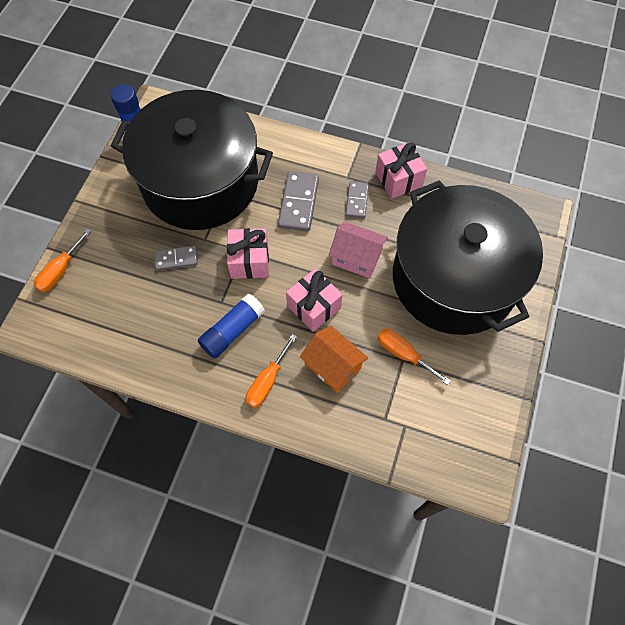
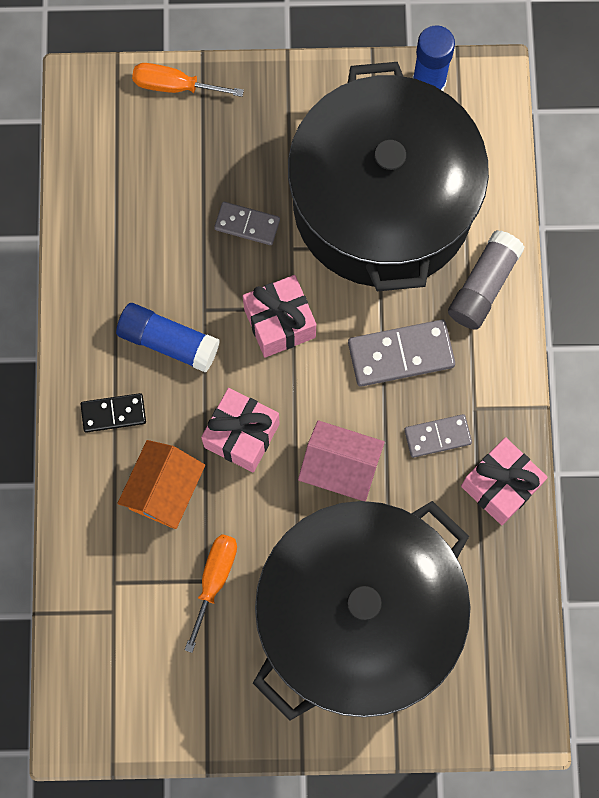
camera: 70 degrees right, 10 degrees up
grey domino [154,246,198,270] -> grey domino turned 45 degrees counterclockwise [214,202,280,245]
orange screwdriver [245,334,297,408] -> black domino [80,393,146,433]
pink house [329,221,388,279] -> pink house turned 75 degrees counterclockwise [298,420,385,501]
none -> grey glue stick [448,230,525,330]

